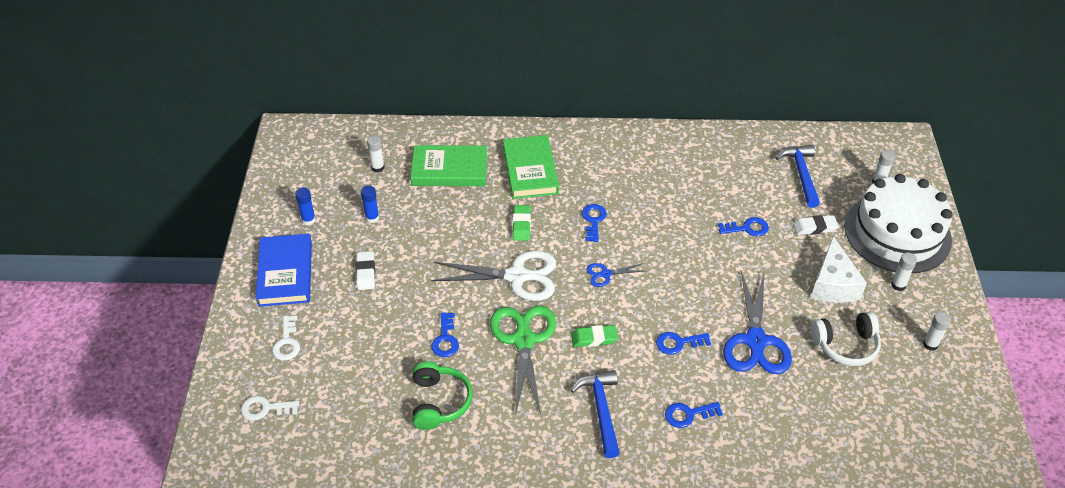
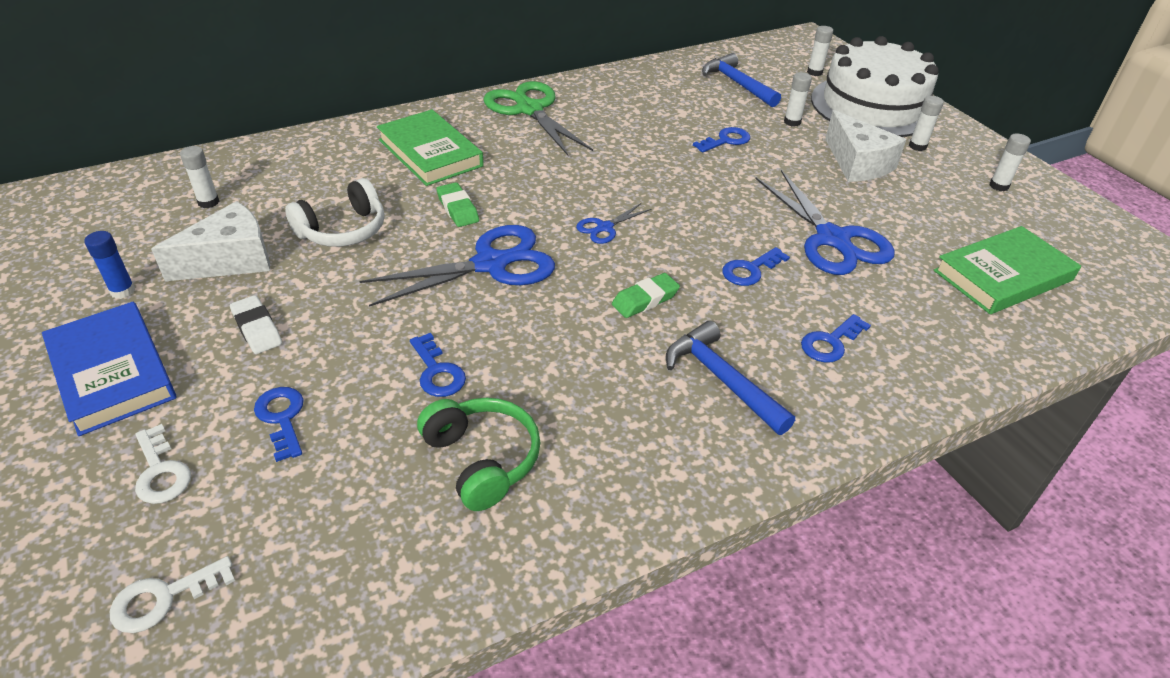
camera: 30 degrees left, 5 degrees down
blue glue stick [361,185,379,223] -> white cheese [151,201,270,281]
green book [410,145,487,186] -> green book moved to [934,226,1081,314]
white scissors [431,250,556,301] -> blue scissors [359,225,555,307]
green scissors [490,306,556,416] -> green scissors moved to [483,81,593,155]
blue key [582,204,607,242] -> blue key moved to [254,387,304,462]
white eraser [793,215,839,235] -> white glue stick [784,72,812,127]
white headphones [811,312,881,366] -> white headphones moved to [285,178,385,247]

